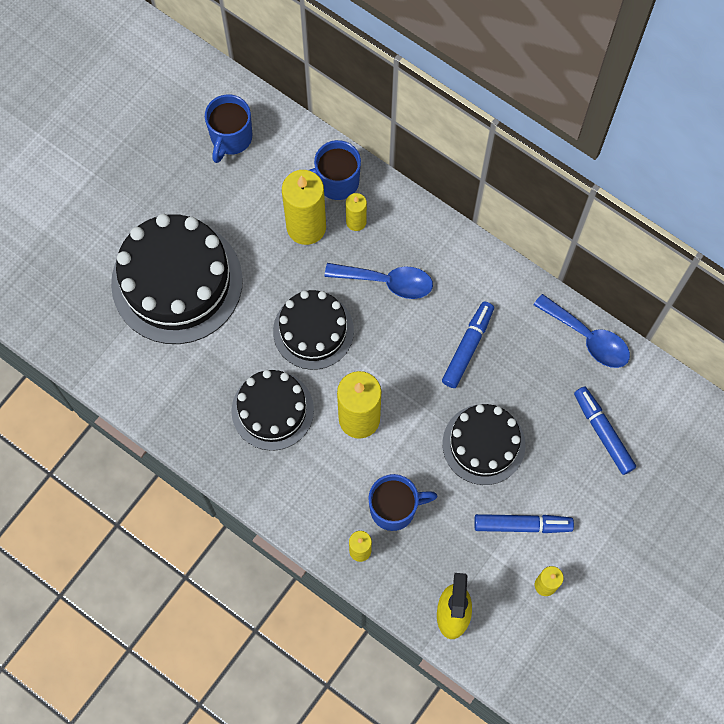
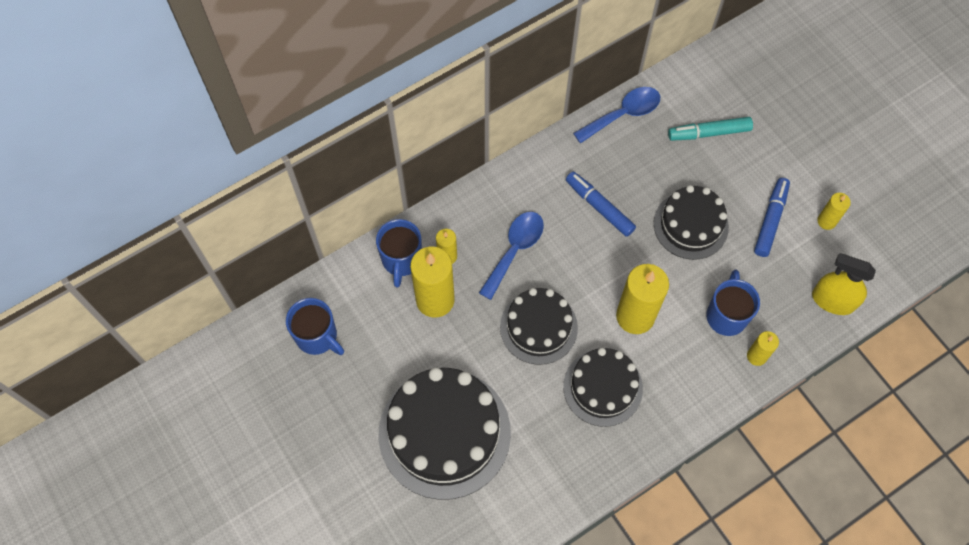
camera: 70 degrees left, 5 degrees down
blue marker [574,387,636,475] -> turquoise marker [668,117,753,141]

